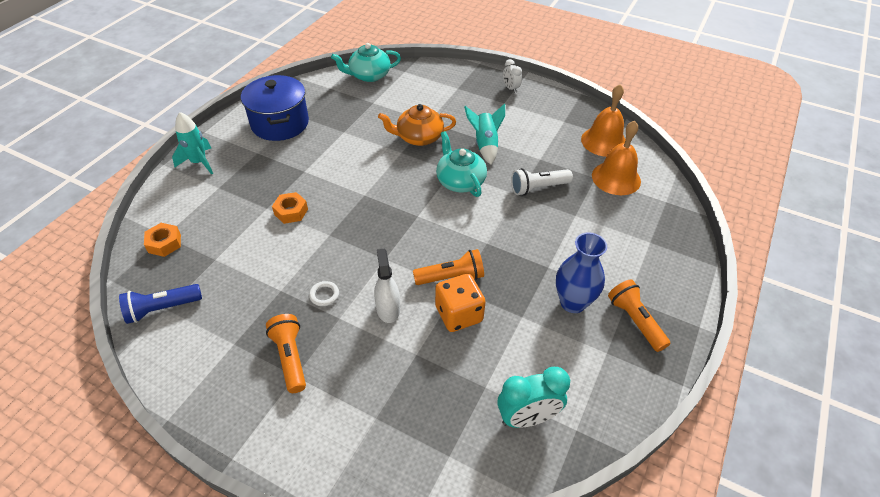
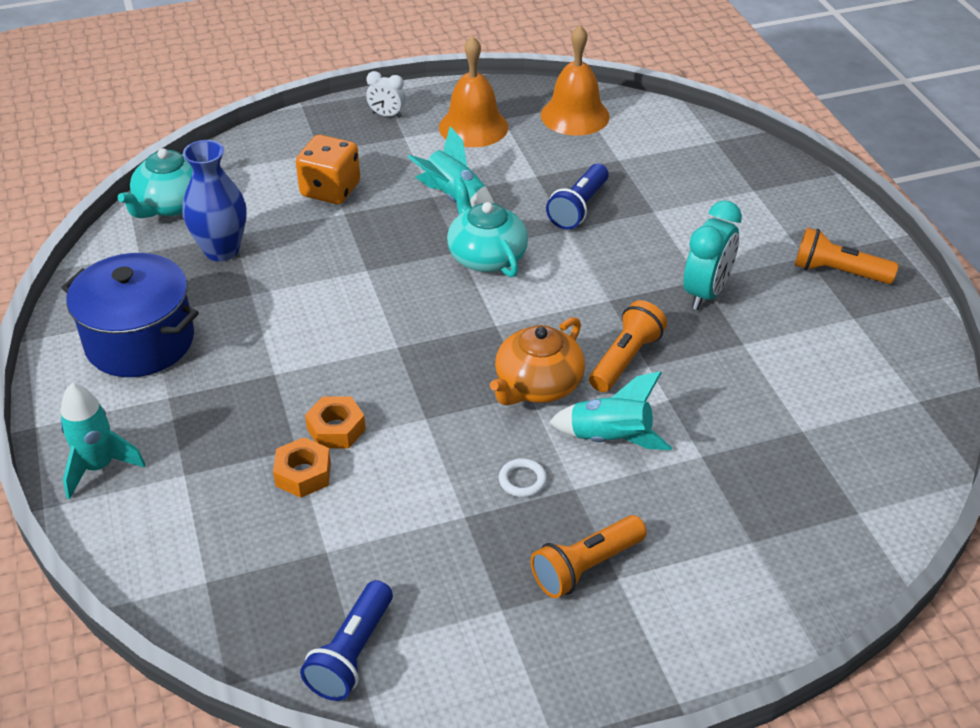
camera: 45 degrees left, 5 degrees down
orange nut [144,223,181,257] -> orange nut moved to [273,437,331,498]
orange flashlight [266,314,306,393] -> orange flashlight turned 60 degrees counterclockwise [531,515,647,598]
white spray bottle [374,248,400,323] -> turquoise rocket [549,371,672,450]
orange teapot [378,104,456,146] -> orange teapot moved to [490,317,585,405]
orange dice [435,274,486,332] -> orange dice moved to [296,135,360,204]
turquoise teapot [436,131,487,197] -> turquoise teapot turned 45 degrees clockwise [447,177,528,278]
turquoise clock [497,367,570,428] -> turquoise clock moved to [683,200,742,310]
white flashlight [511,168,573,196] -> blue flashlight [546,164,609,229]
blue vase [556,232,607,313] -> blue vase moved to [183,140,247,262]
orange bell [592,120,641,195] -> orange bell moved to [439,36,508,147]

